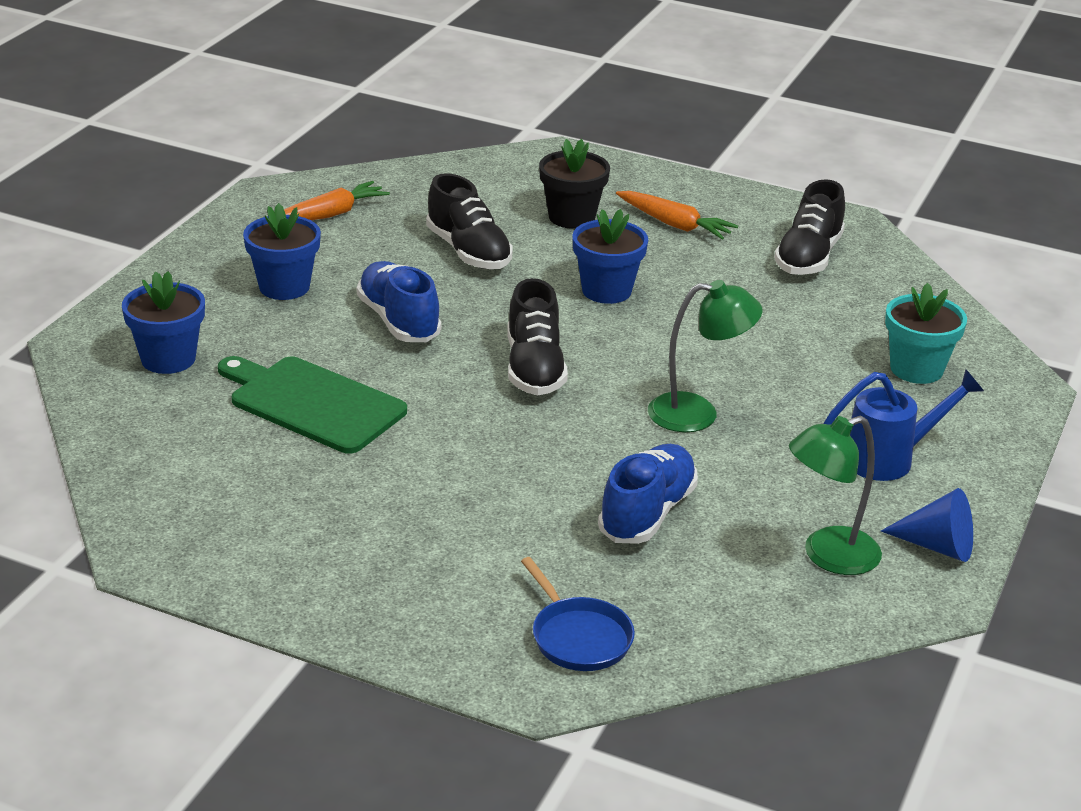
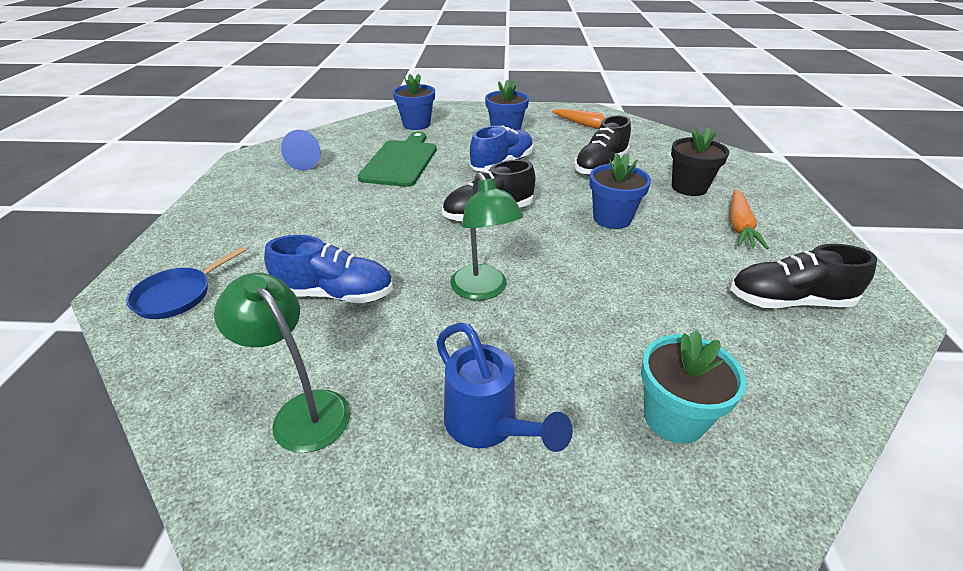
camera: 70 degrees right, 5 degrees up
blue cone [881,488,973,562] -> blue cone moved to [281,130,321,170]

